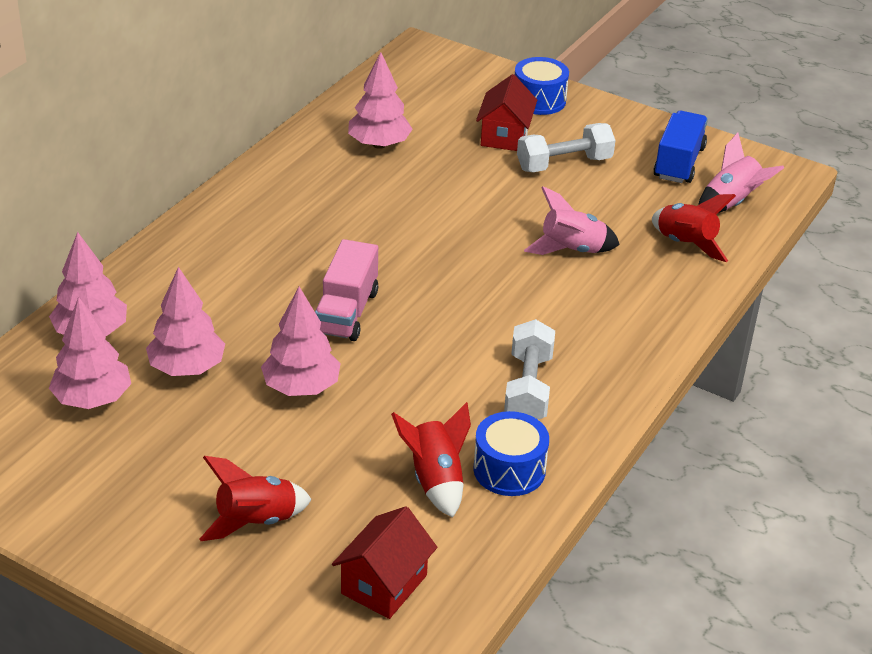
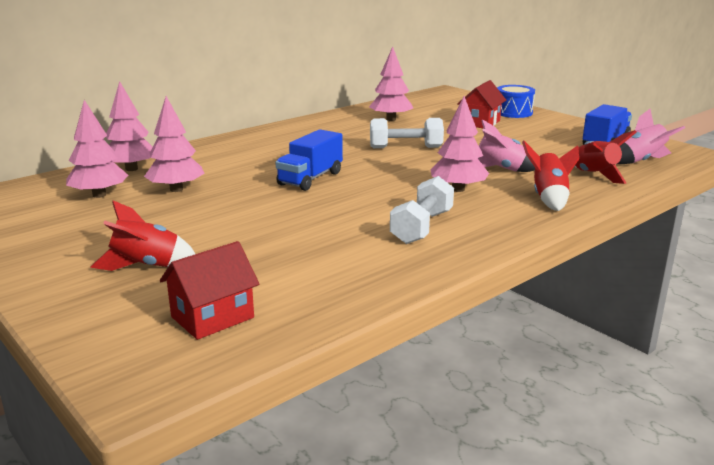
camera: 20 degrees right, 15 degrees down
pink tree [261,287,341,396] -> pink tree moved to [430,96,489,192]
pink truck [315,239,378,341] -> blue truck [275,129,343,191]
red rocket [391,402,471,518] -> red rocket moved to [522,141,579,211]
blue drum [473,411,549,496] -> none
white dumbbell [517,123,616,172] -> white dumbbell moved to [370,118,444,148]

